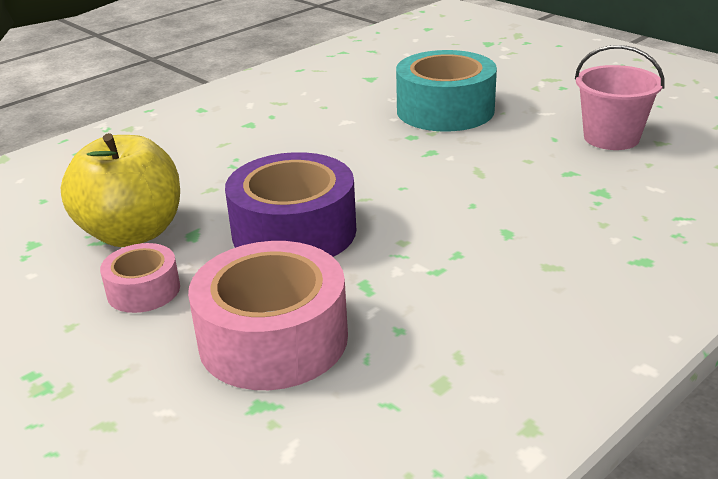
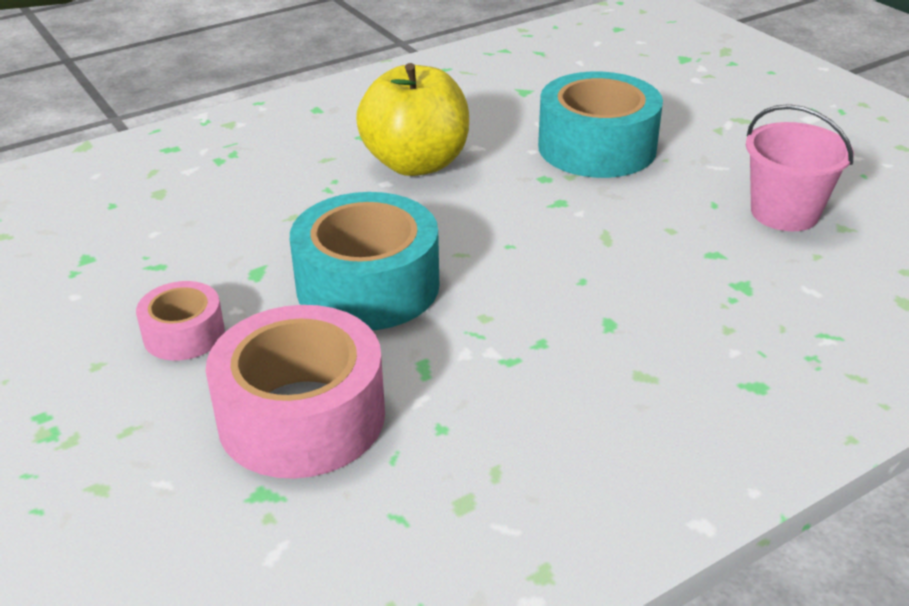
camera: 10 degrees right, 5 degrees up
yellow apple [61,133,180,247] -> yellow apple moved to [356,63,469,176]
purple tape [225,152,356,257] -> turquoise tape [290,192,439,330]

